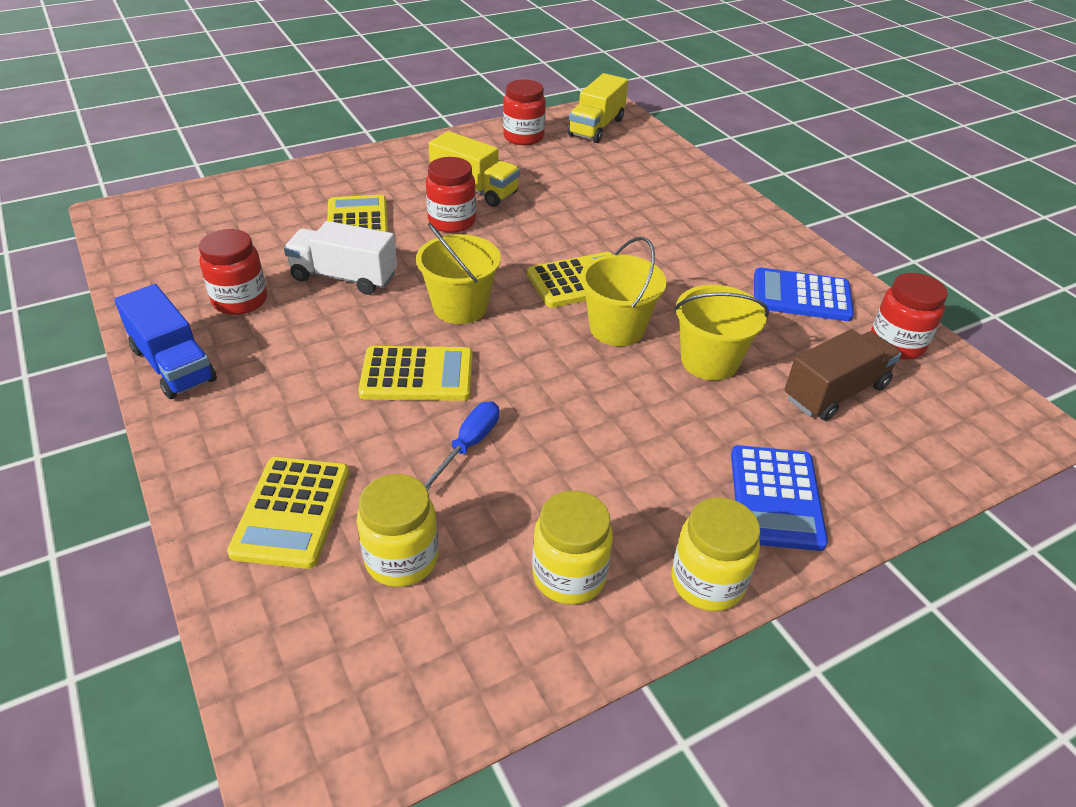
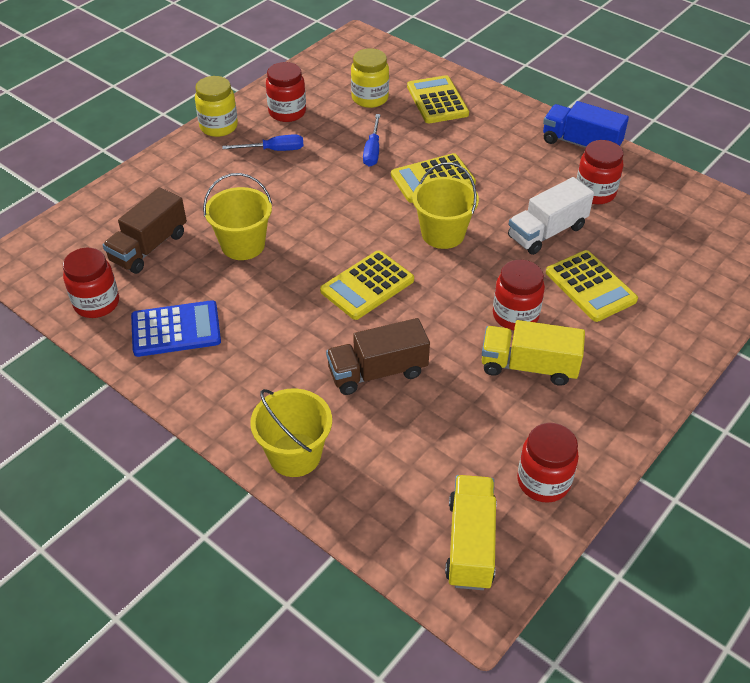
camera: 160 degrees right, 5 degrees up
white truck [284,221,397,295] -> white truck turned 150 degrees clockwise [508,177,594,255]
yellow jar [532,491,613,604] -> red jar [266,62,306,122]
yellow bucket [580,237,667,346] -> yellow bucket moved to [250,388,332,477]
blue calculator [731,445,828,551] -> none
none -> blue screwdriver [222,134,304,151]
none -> brown truck [326,318,430,395]

